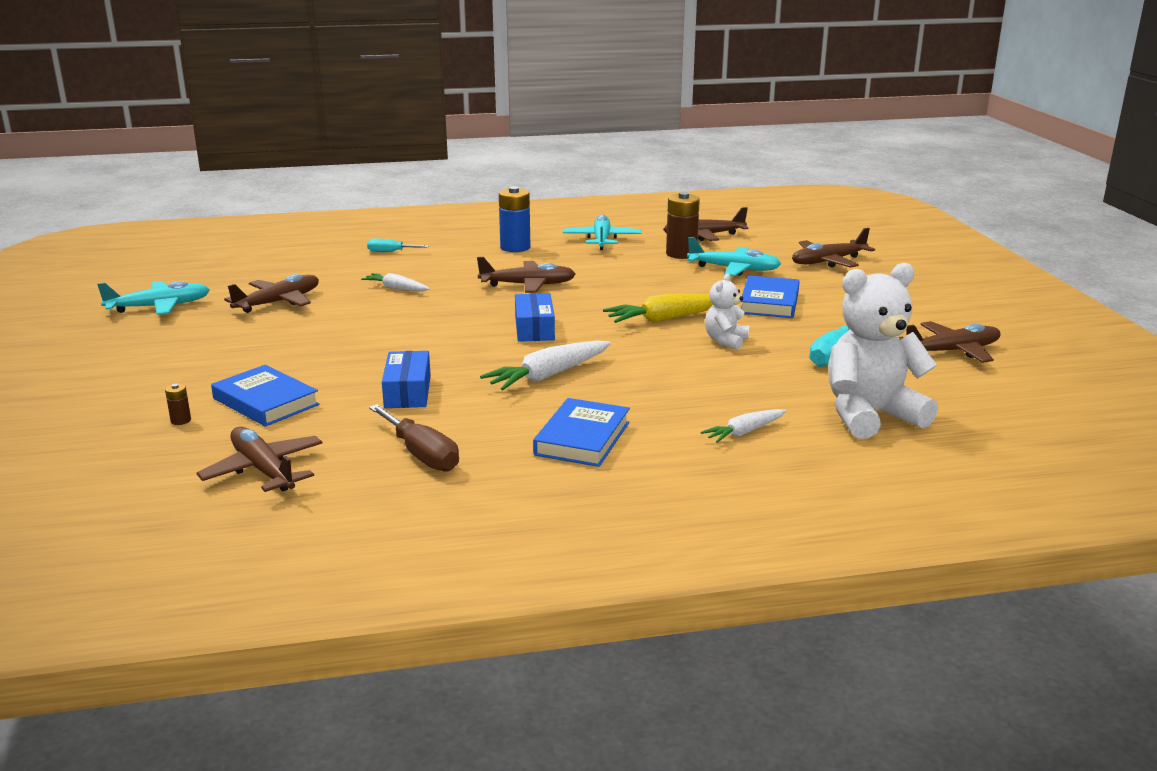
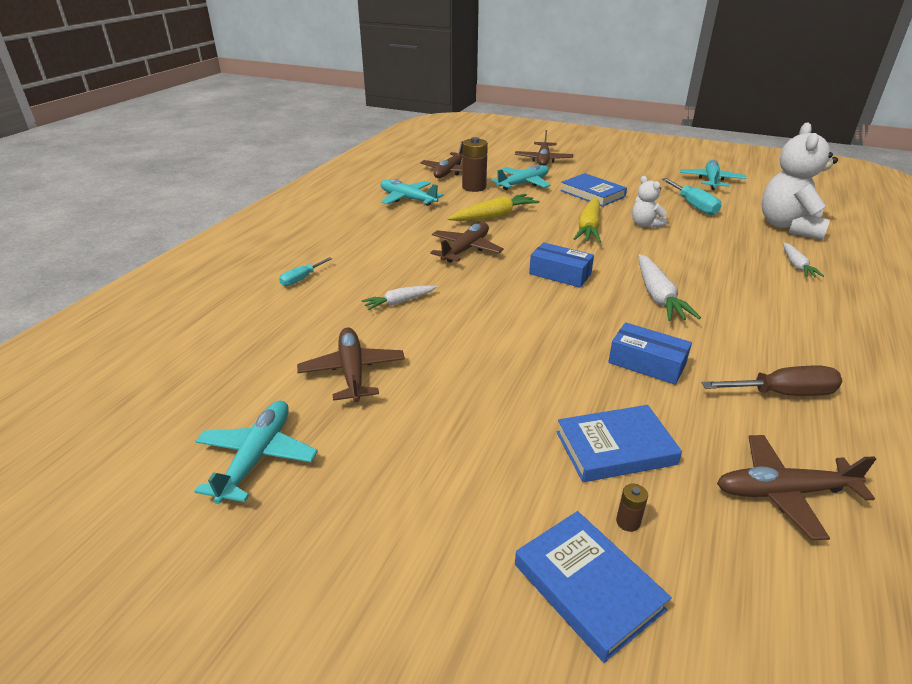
camera: 55 degrees left, 10 degrees up
blue battery [499,186,531,252] -> none
blue book [533,398,630,467] -> blue book moved to [515,511,671,663]
brown plane [898,321,1001,363] -> turquoise plane [680,160,747,190]
none -> yellow carrot [448,194,540,221]

